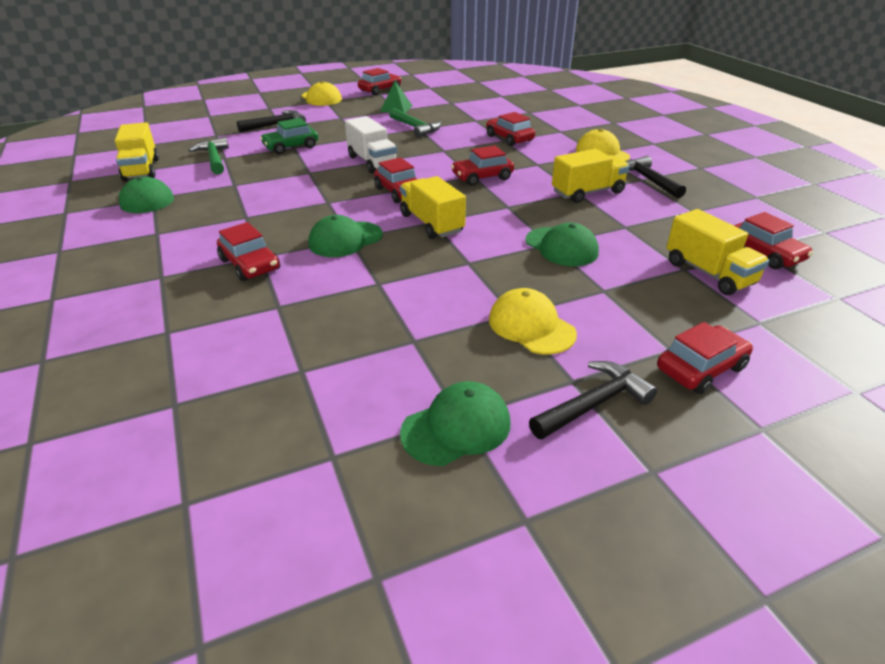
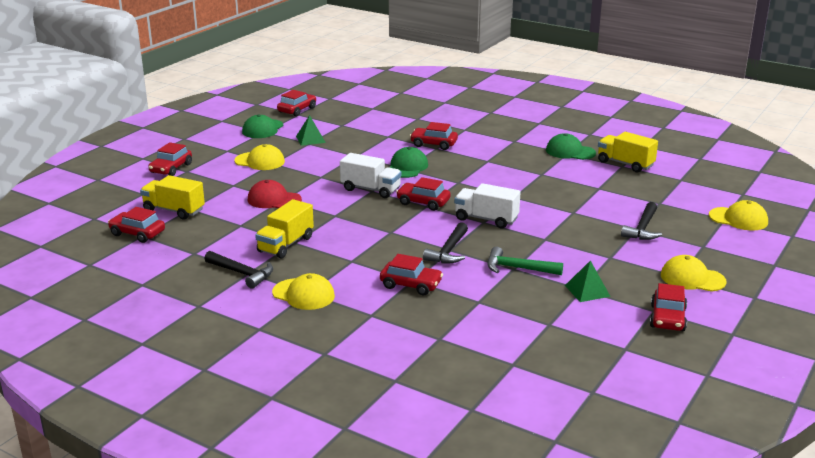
camera: 145 degrees right, 10 degrees down
green hammer [189,137,229,174] -> none
green car [260,118,318,154] -> none
yellow truck [400,176,466,239] -> white truck [340,153,401,198]
red car [451,146,514,186] -> red car moved to [277,90,316,116]
green cap [525,223,599,266] -> red cap [248,180,302,208]
black hammer [529,361,657,439] -> black hammer moved to [423,222,468,263]
none -> green pyramid [296,115,326,146]
none -> yellow cap [709,200,768,230]

